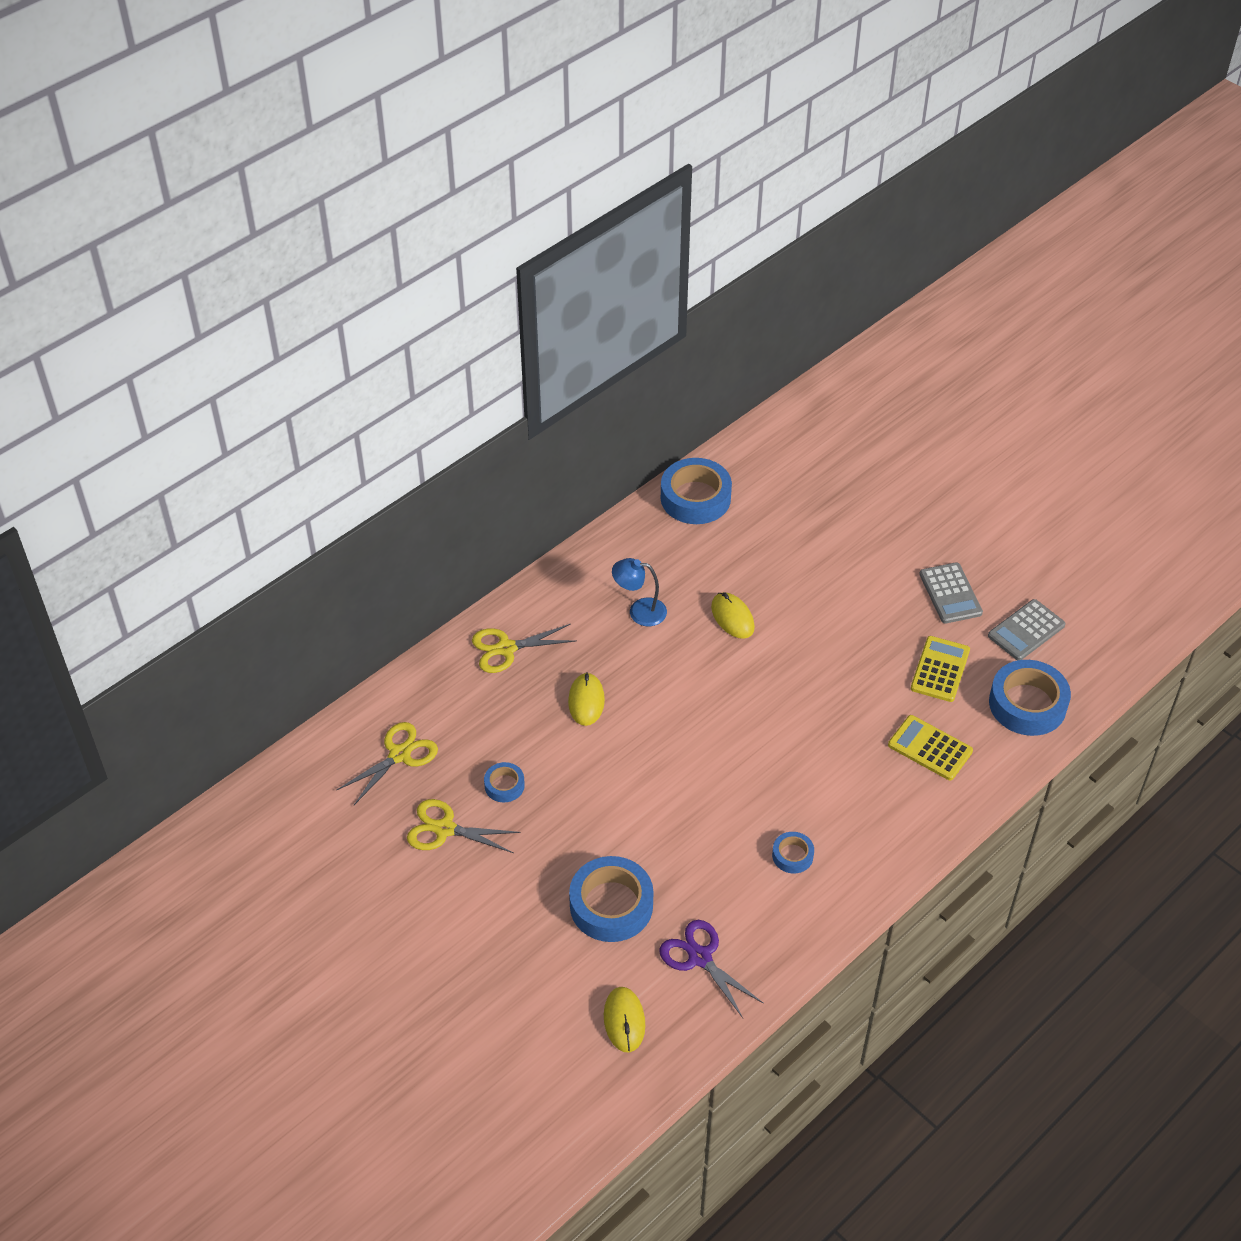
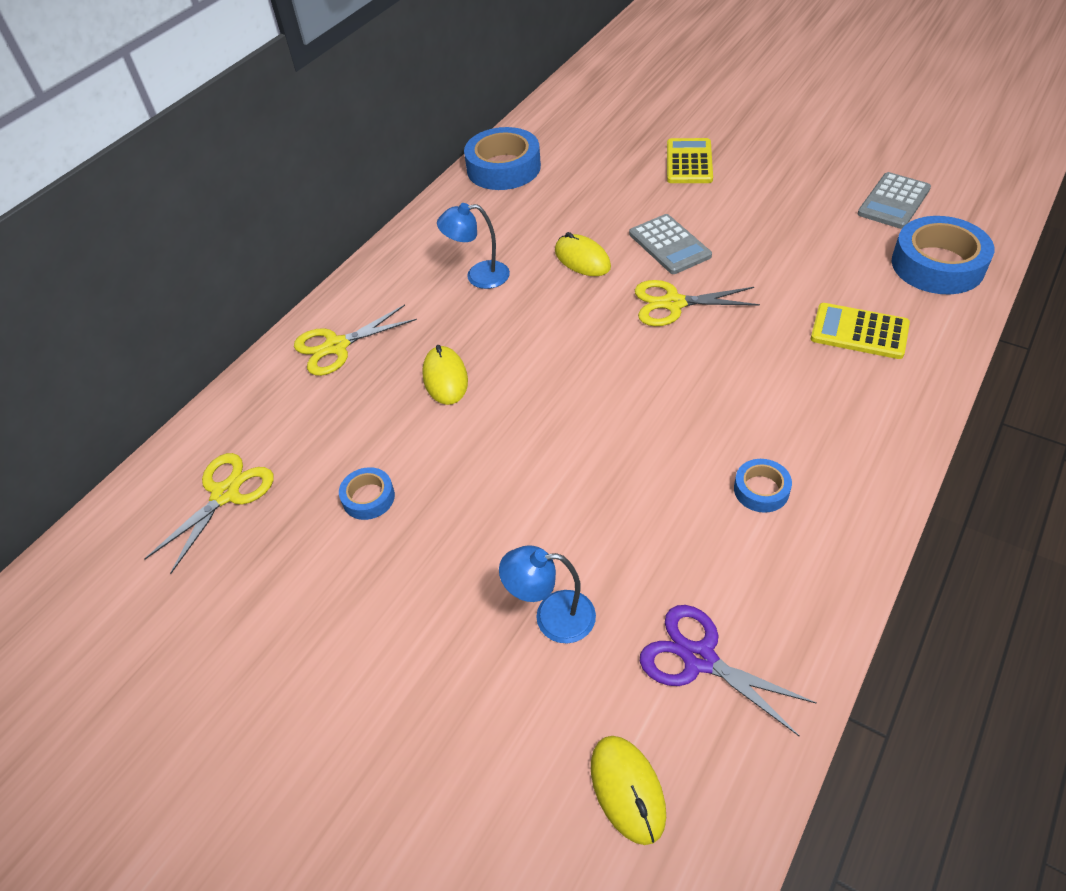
camera: 10 degrees left, 0 degrees up
yellow scissors [407,799,521,853] -> yellow scissors moved to [635,280,760,326]
blue tape [569,856,654,942] -> blue lamp [499,545,596,643]
yellow calculator [911,636,970,702] -> yellow calculator moved to [667,138,713,183]
grey calculator [919,562,983,624] -> grey calculator moved to [629,214,712,274]

